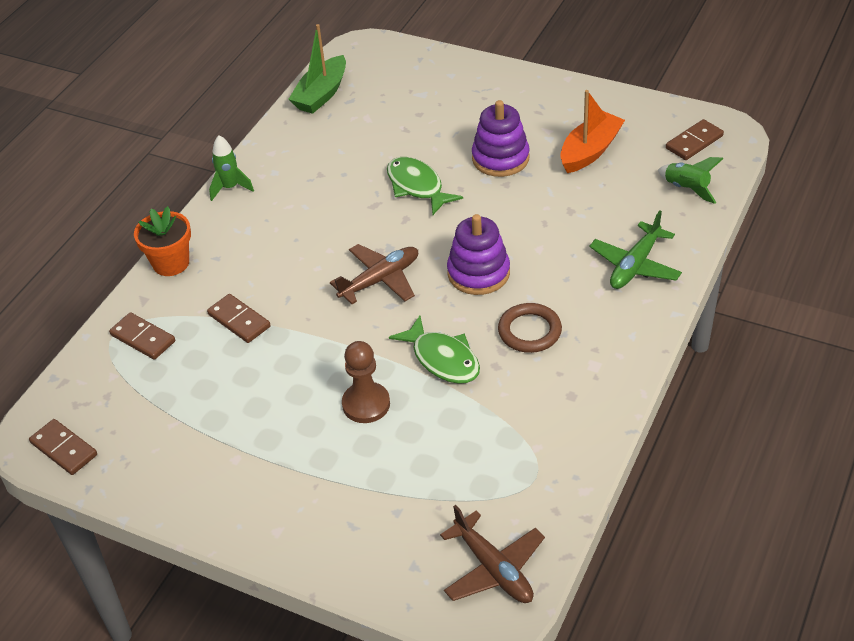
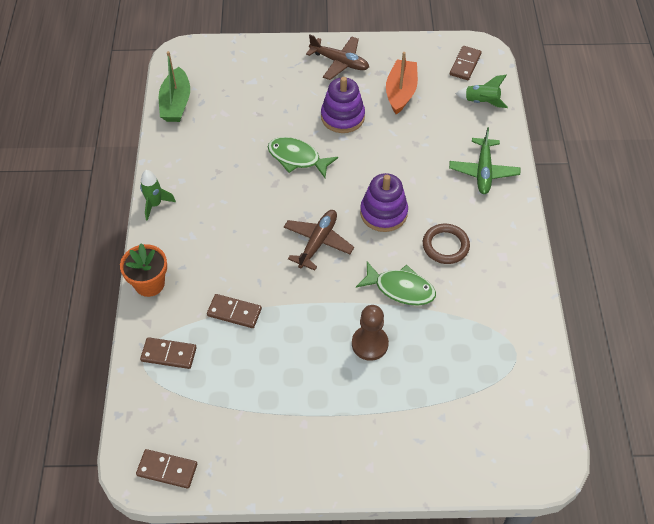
camera: 30 degrees left, 10 degrees up
brown plane [440,505,545,603] -> brown plane moved to [306,35,369,80]

